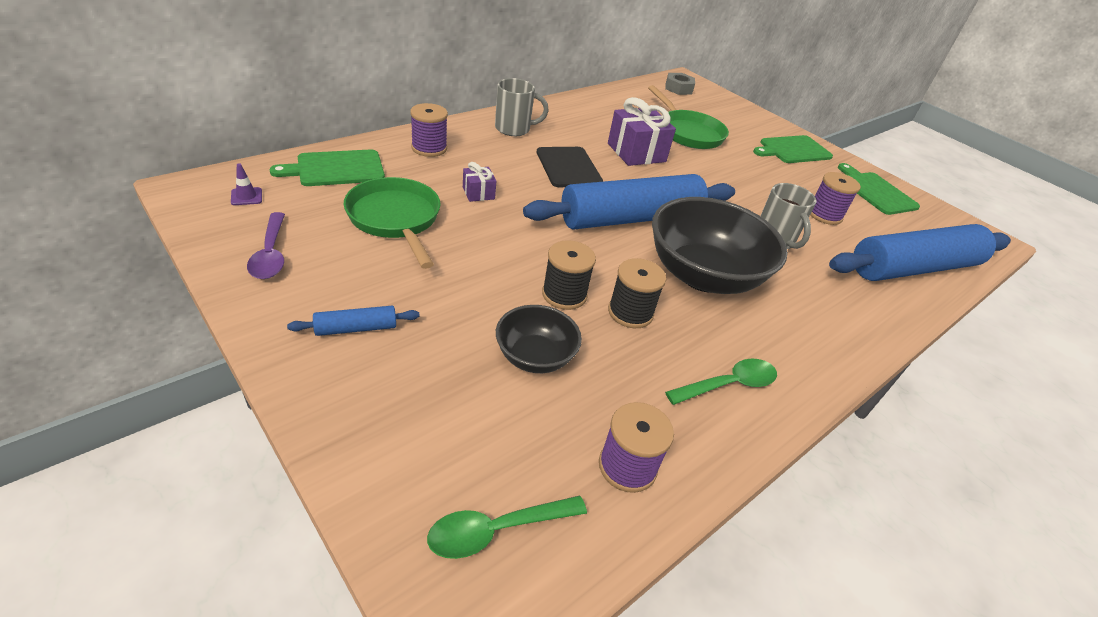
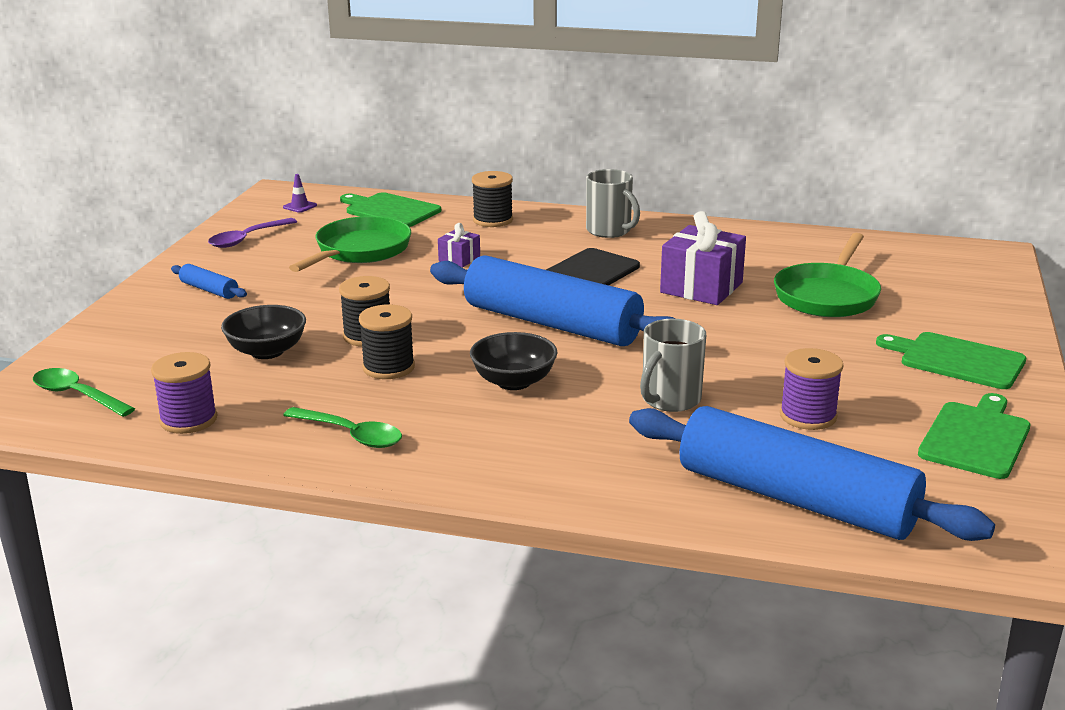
camera: 60 degrees right, 15 degrees down
purple spool [410,103,448,157] -> black spool [472,171,513,227]
black bowl [652,197,788,294] -> black bowl [470,332,557,390], size x0.53
grey nut [665,73,695,95] -> none

